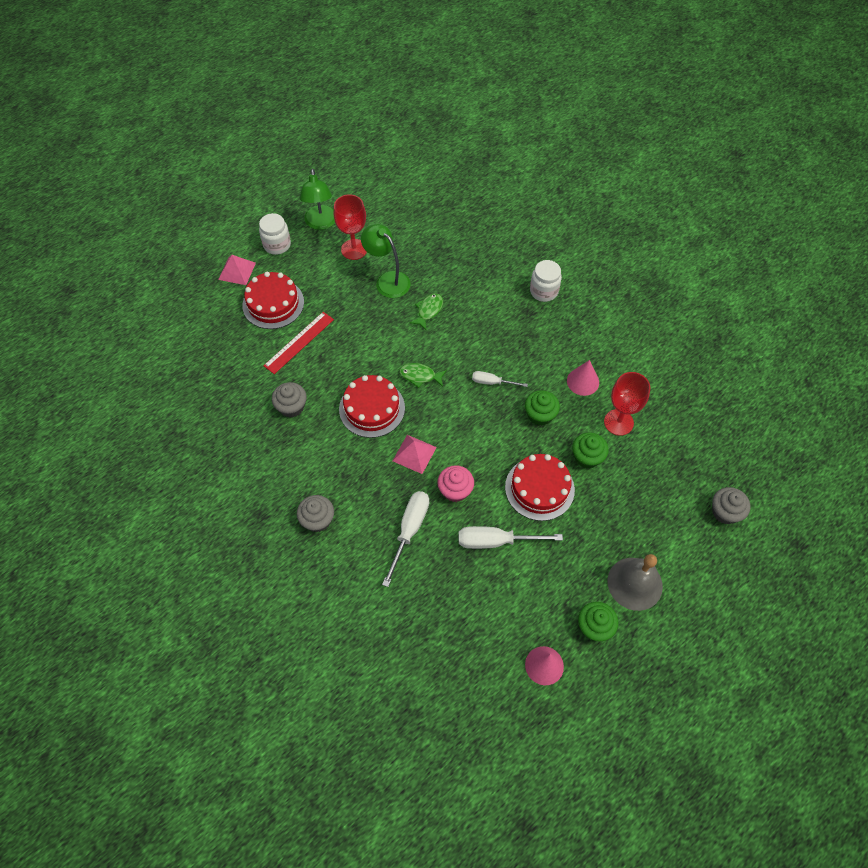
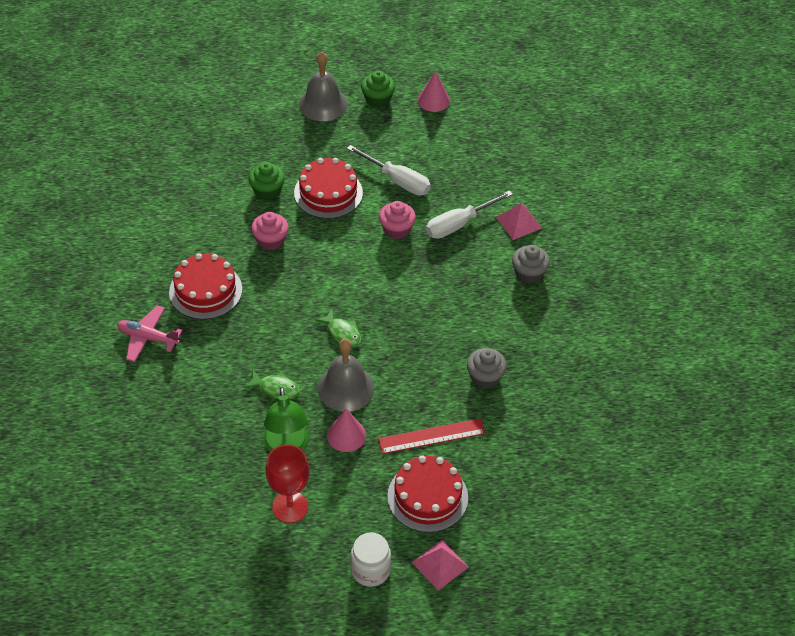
camera: 145 degrees left, 10 degrees down
green lamp [299,169,335,230] -> none
red cake [339,375,405,438] -> red cake moved to [169,253,242,319]
pink pyramid [393,435,437,474] -> pink pyramid moved to [496,203,542,240]
green fish [410,293,443,330] -> green fish turned 135 degrees counterclockwise [244,370,300,399]
white screwdriver [472,371,528,387] -> none
green cupcake [525,390,560,426] -> pink cupcake [251,212,289,251]
white jar [530,260,562,302] -> pink plane [117,305,183,362]
pink cone [567,360,599,396] -> pink cone moved to [327,409,366,452]
red goblet [604,372,650,436] -> none
grey cupcake [712,487,750,524] -> none
none -> grey bell [317,339,375,412]

